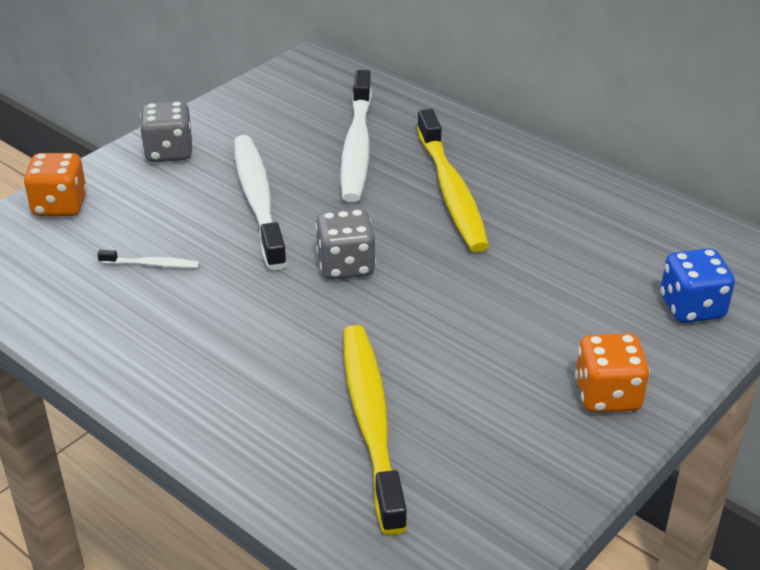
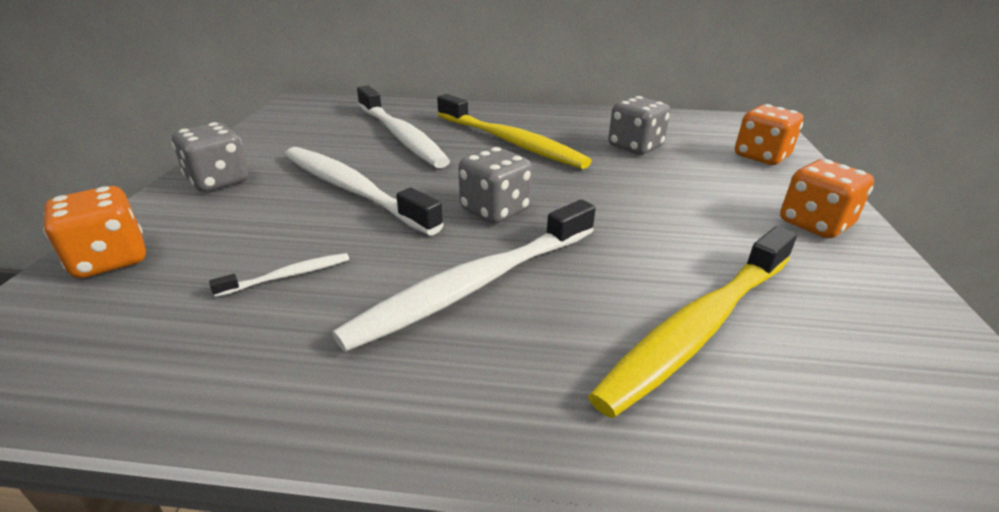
camera: 35 degrees left, 5 degrees down
yellow toothbrush [343,325,407,535] -> yellow toothbrush turned 90 degrees counterclockwise [588,226,797,418]
blue dice [661,248,735,323] -> orange dice [735,104,804,165]
none -> white toothbrush [332,200,596,352]
none -> grey dice [608,96,670,155]

